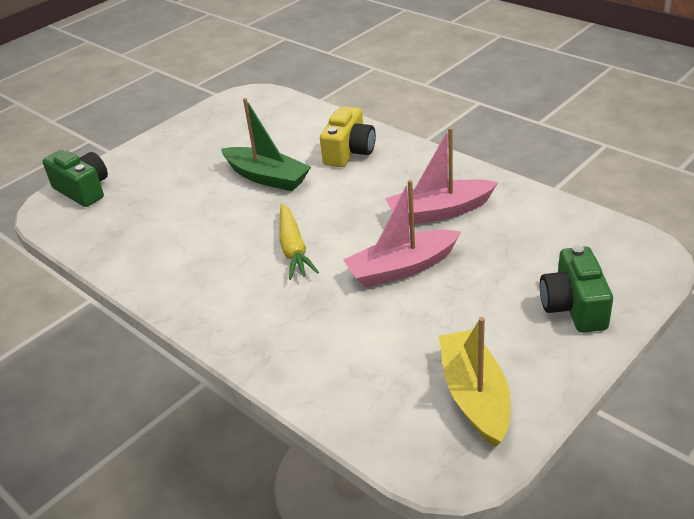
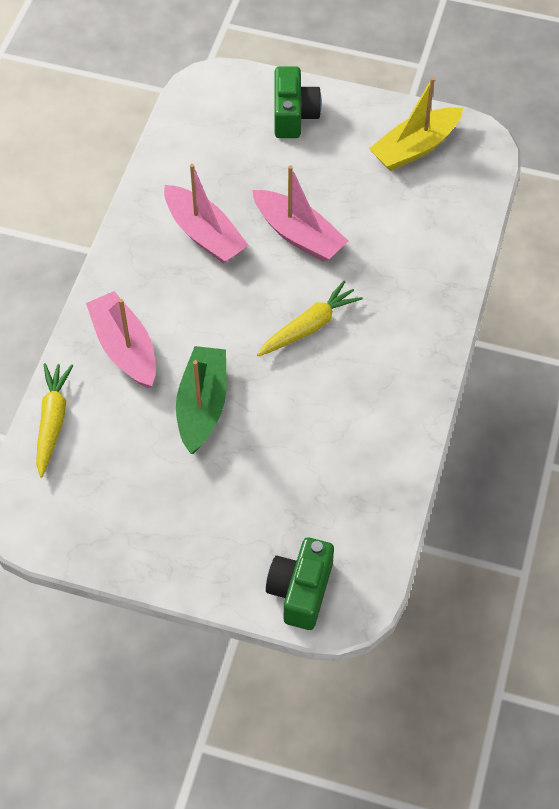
camera: 120 degrees left, 20 degrees up
yellow camera [320,106,376,167] -> pink boat [86,291,156,388]
green camera [540,245,613,333] -> green camera turned 60 degrees counterclockwise [274,67,322,138]
none -> yellow carrot [36,363,73,477]

